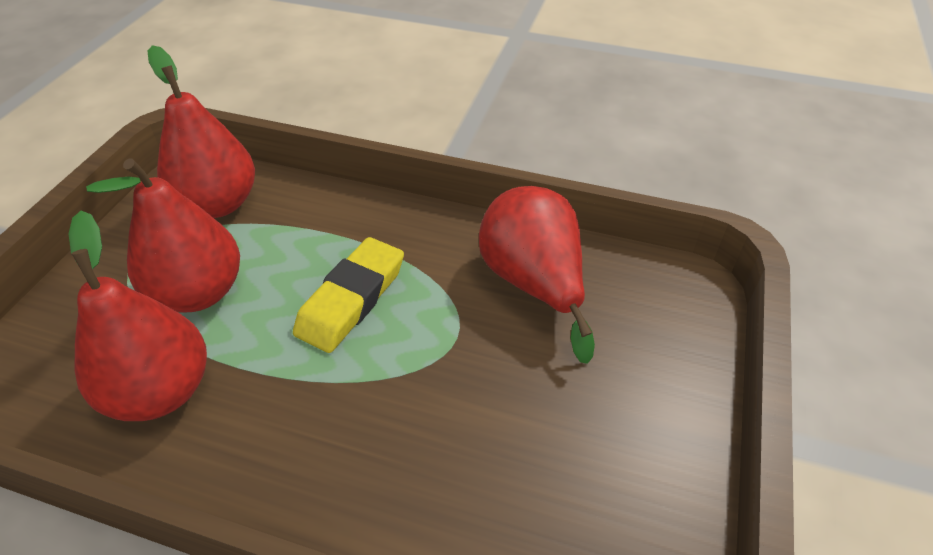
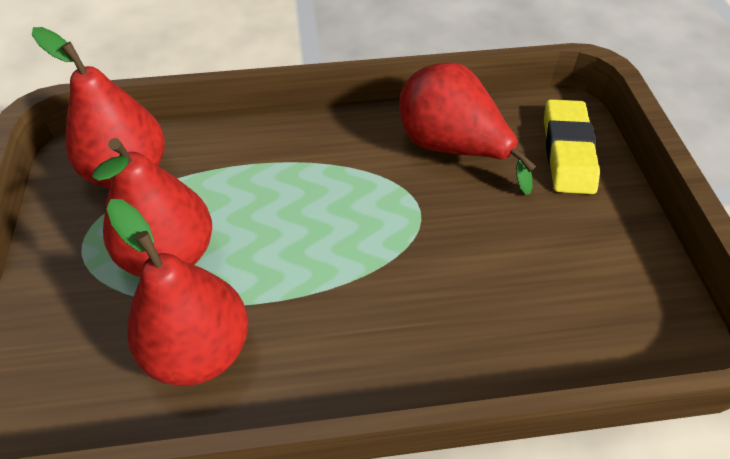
camera: 25 degrees left, 5 degrees up
yellow eraser [293,237,404,353] -> yellow eraser moved to [544,99,600,194]

